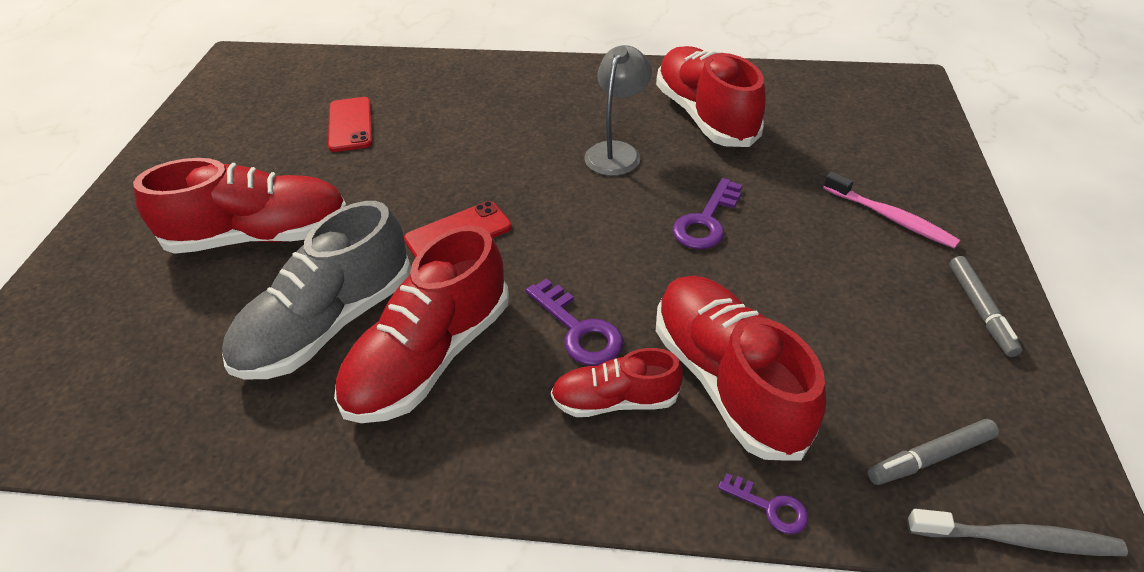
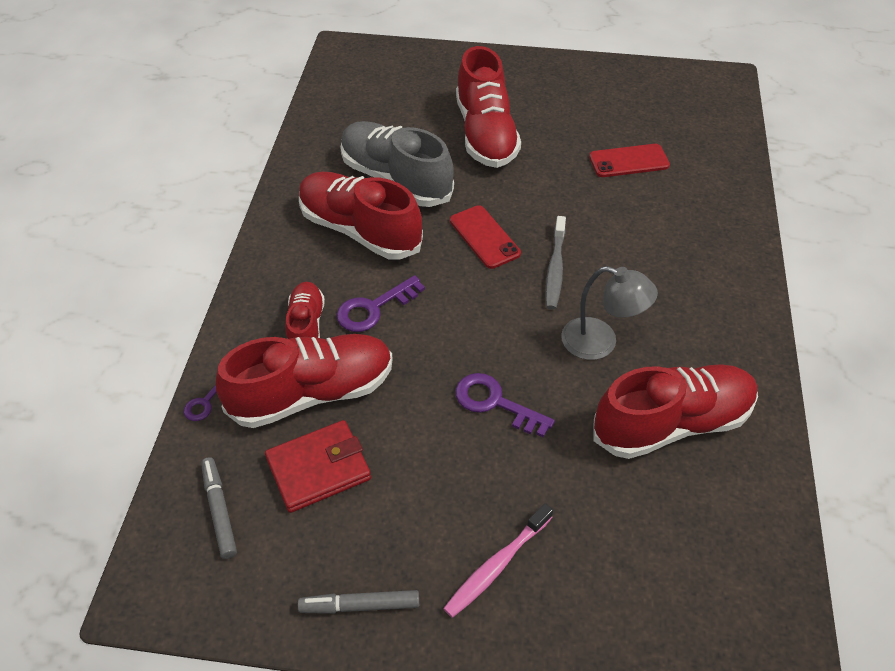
camera: 90 degrees right, 5 degrees up
grey toothbrush [907,509,1128,556] -> grey toothbrush moved to [545,216,566,310]
none -> red wallet [265,420,371,513]

